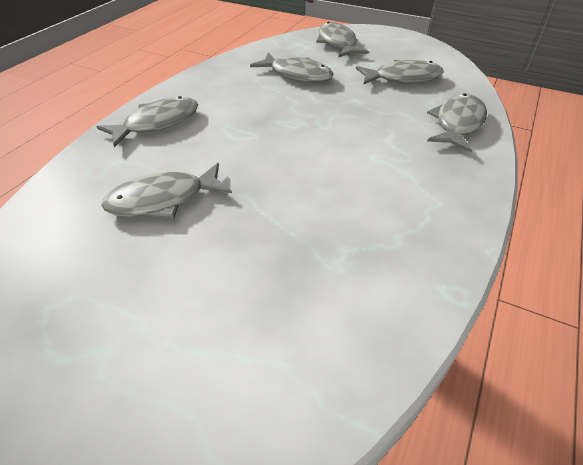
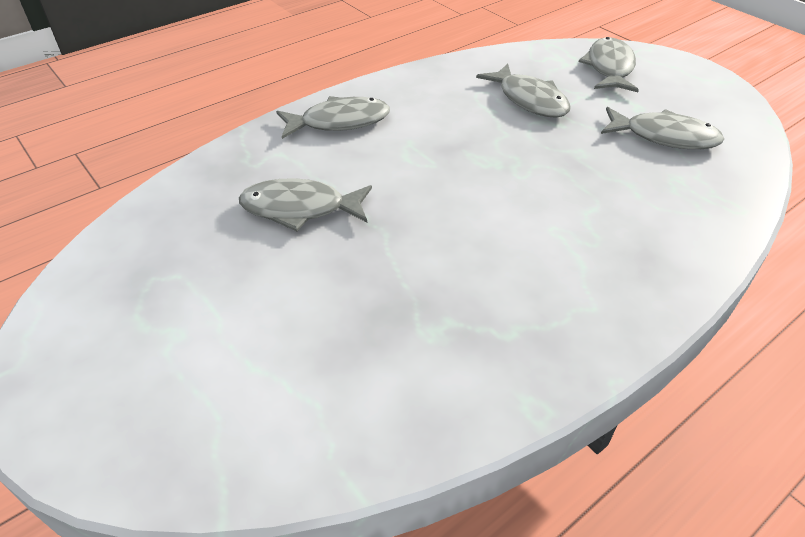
camera: 25 degrees right, 0 degrees up
grey fish [427,94,487,152] -> none

